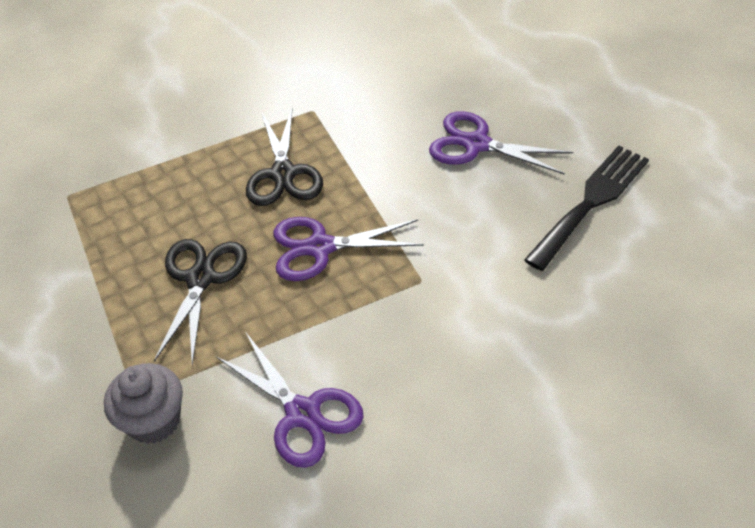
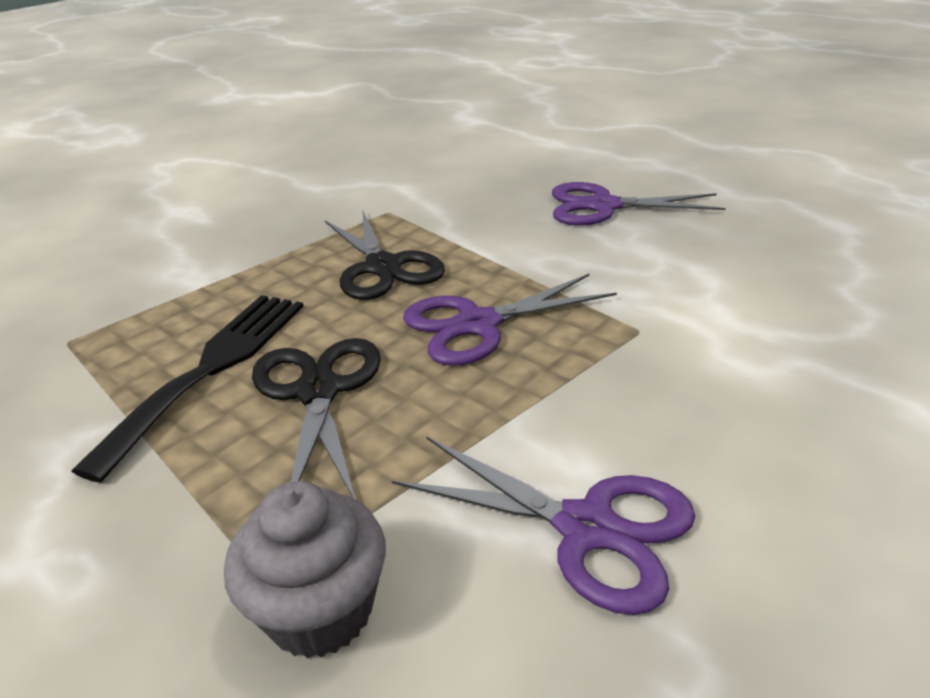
camera: 20 degrees left, 15 degrees down
black fork [524,145,649,271] -> black fork moved to [72,295,304,483]

